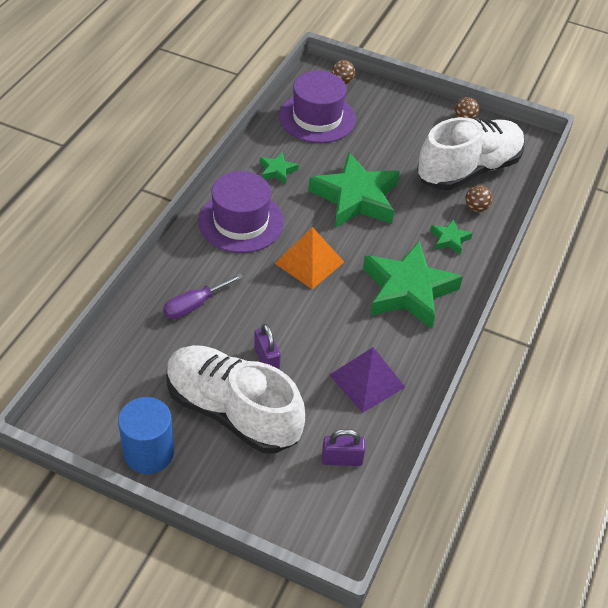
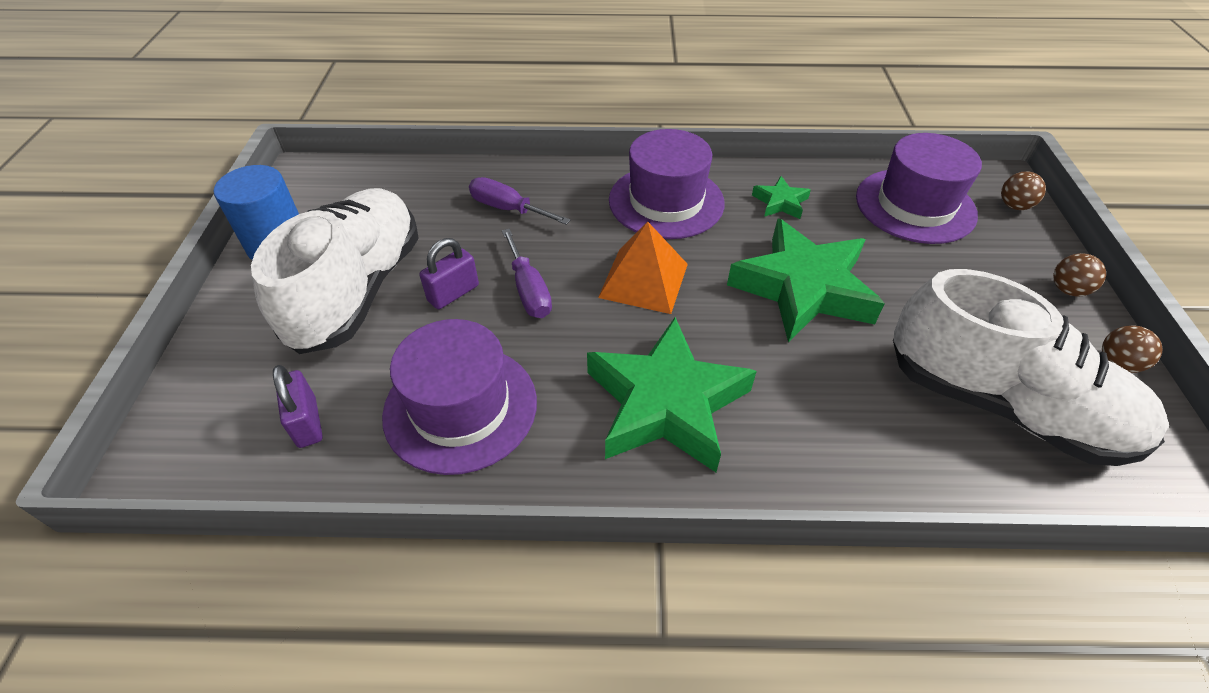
camera: 70 degrees right, 0 degrees up
purple pyramid [329,347,405,413] -> purple hat [382,319,537,475]
green star [430,219,473,255] -> none
brown ball [465,185,492,212] -> brown ball moved to [1053,253,1106,297]
none -> purple screwdriver [502,229,552,318]

